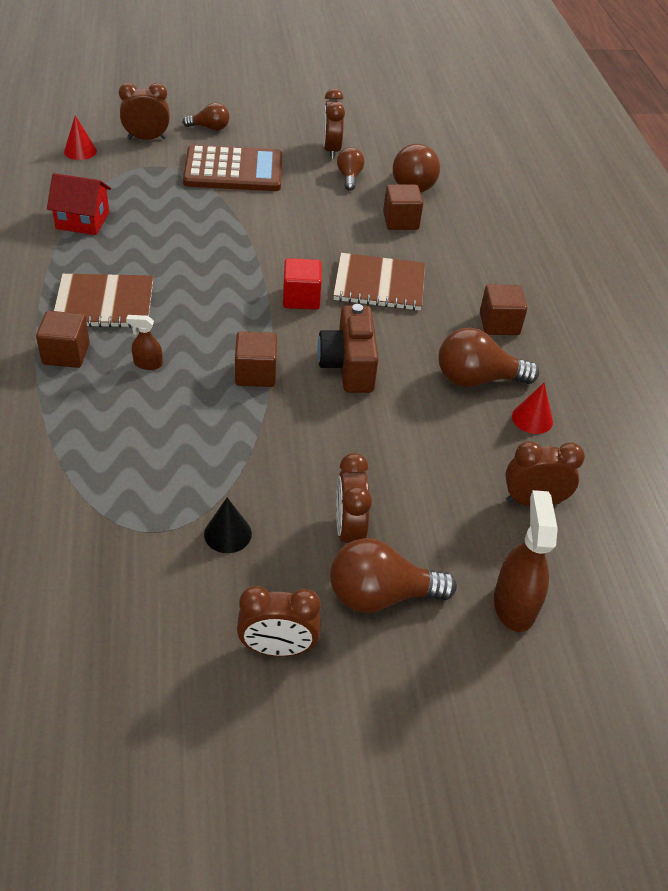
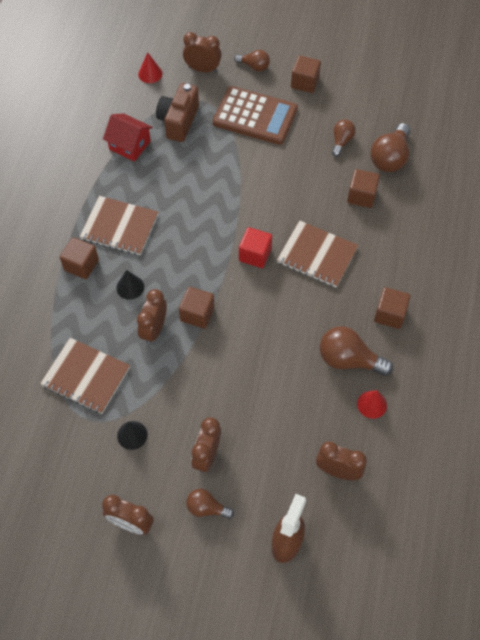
camera: 25 degrees right, 15 degrees up
brown spray bottle [126,315,163,370] -> black cone [116,270,144,300]
brown camera [317,304,379,393] -> brown camera moved to [156,83,199,142]
brown clock [323,89,345,159] -> brown clock moved to [137,289,167,344]
brown light bulb [330,538,457,613] -> brown light bulb [186,489,234,519], size x0.59
none -> brown notebook [40,338,130,414]
none -> brown cube [291,56,321,93]

